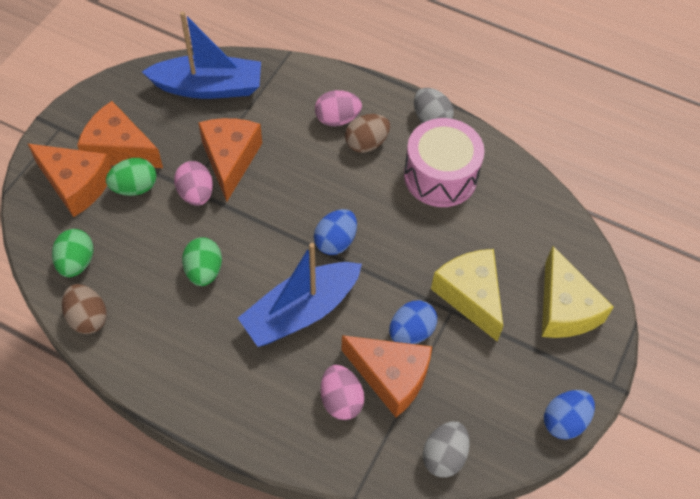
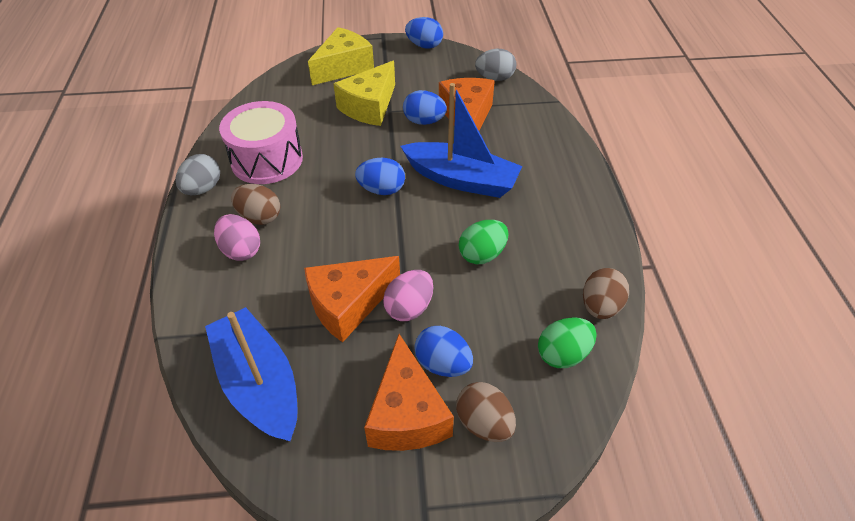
camera: 120 degrees left, 10 degrees down
orange cheese [28,144,112,217] -> brown egg [456,382,516,442]
green egg [106,158,157,196] -> blue egg [414,326,473,377]
pink egg [321,365,365,420] -> none

